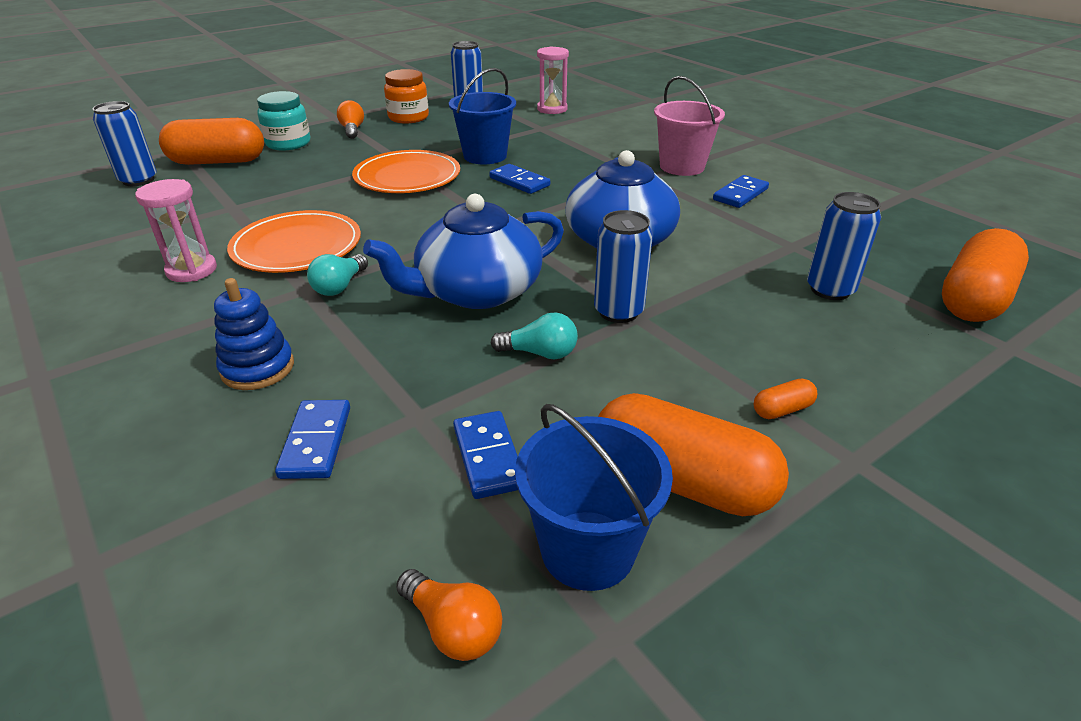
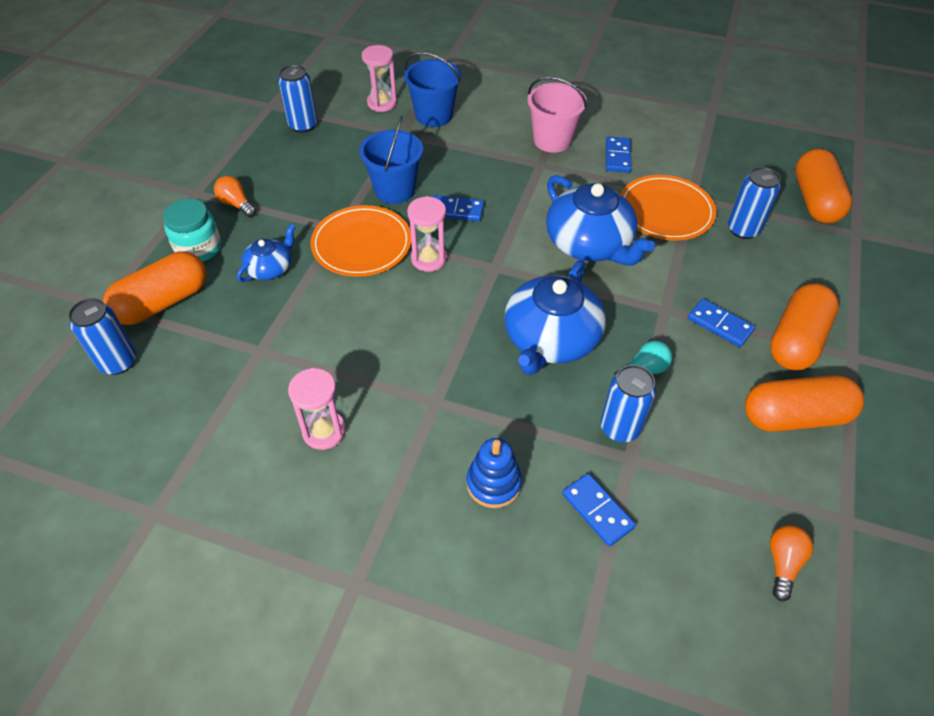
camera: 35 degrees left, 15 degrees up
orange plate [227,210,361,273] -> orange plate moved to [620,175,716,240]
turquoise light bulb [307,254,368,296] -> none
orange jar [384,69,429,123] -> none
orange light bulb [396,569,502,661] -> orange light bulb turned 75 degrees counterclockwise [770,525,813,601]
blue domino [453,411,518,499] -> blue domino moved to [688,298,755,347]
blue bucket [515,404,673,591] -> blue bucket moved to [404,52,462,127]
blue can [594,210,653,323] -> blue can moved to [601,365,656,442]
orange capsule [754,378,817,419] -> orange capsule [770,283,839,370], size x2.43
none -> blue teapot [237,224,296,282]
none -> pink hourglass [407,196,447,272]

